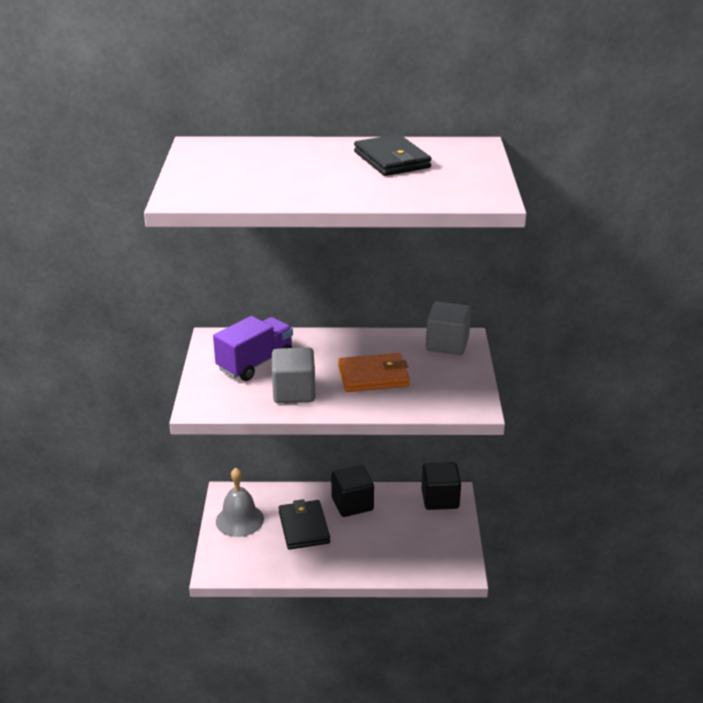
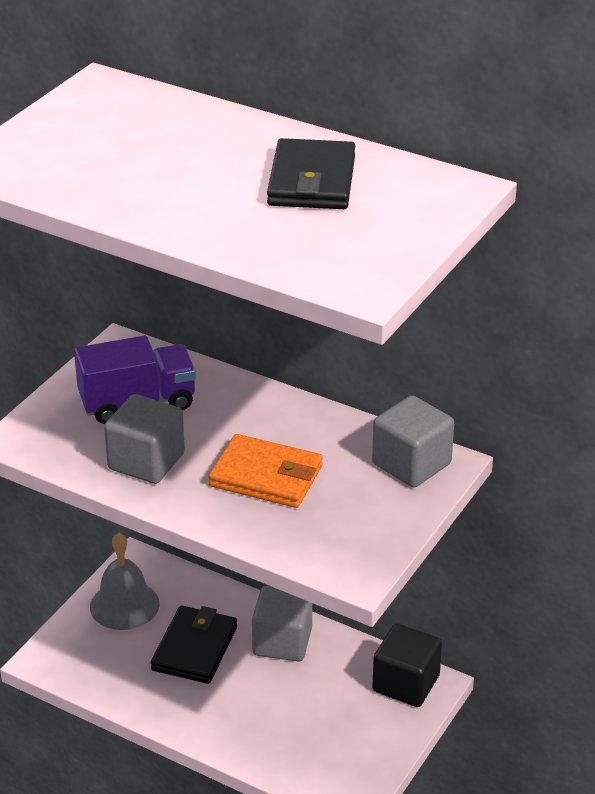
camera: 30 degrees right, 5 degrees up
black cube [331,465,374,517] -> grey cube [252,586,312,662]

